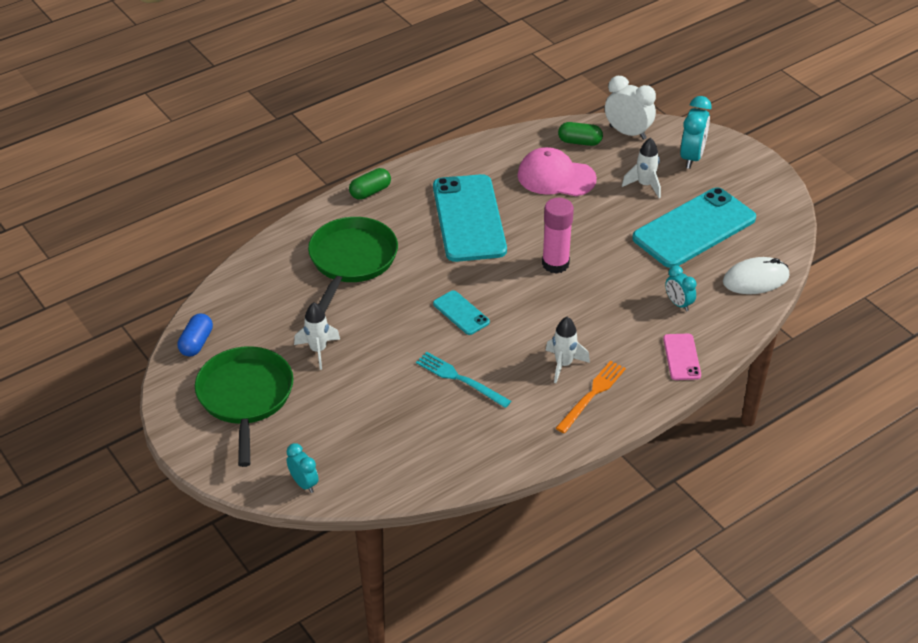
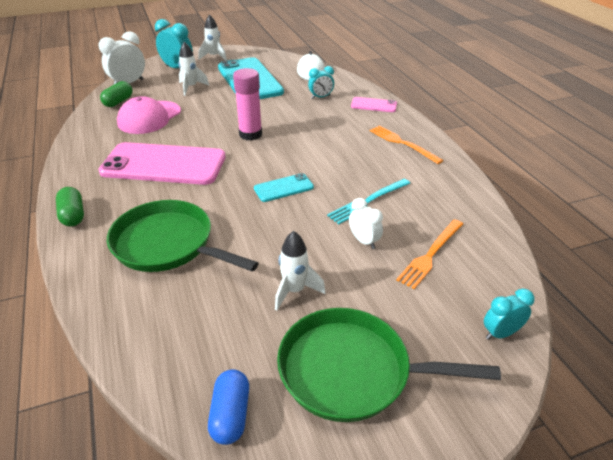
camera: 75 degrees left, 5 degrees down
blue capsule [178,313,213,356] -> blue capsule turned 60 degrees clockwise [208,369,249,445]
turquoise phone [433,174,507,262] -> pink phone [98,142,226,185]
white rocket [545,317,590,383] -> white rocket moved to [198,14,227,61]
none -> white clock [349,198,383,249]
none -> orange fork [396,219,463,289]

